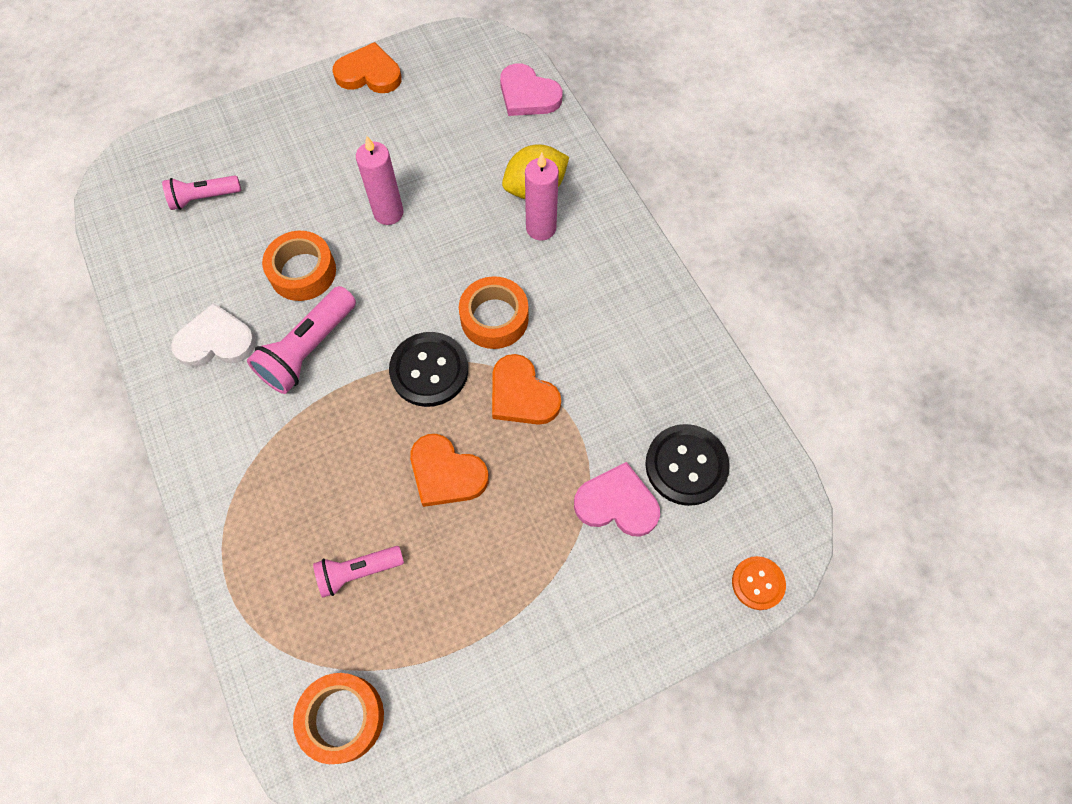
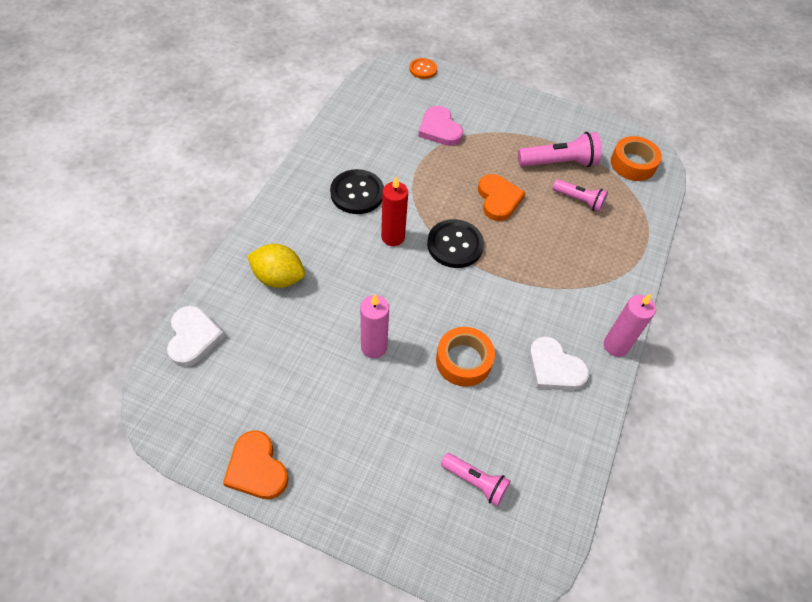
camera: 135 degrees left, 10 degrees down
pink flashlight [247,286,356,394] -> pink flashlight moved to [518,132,602,167]
orange tape [459,276,529,349] -> red candle [381,176,408,246]
orange heart [492,354,561,425] -> none
pink heart [500,63,563,116] -> white heart [167,306,225,367]
pink candle [525,153,559,240] -> pink candle moved to [604,294,656,357]
black button [645,424,730,506] -> black button moved to [330,169,384,214]

